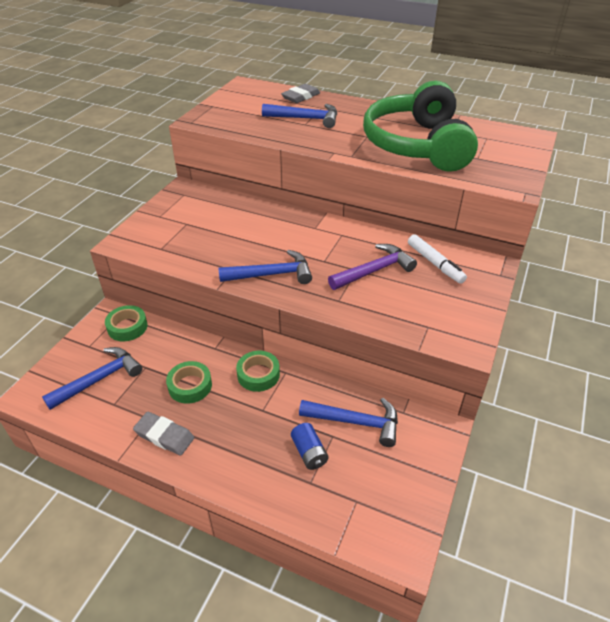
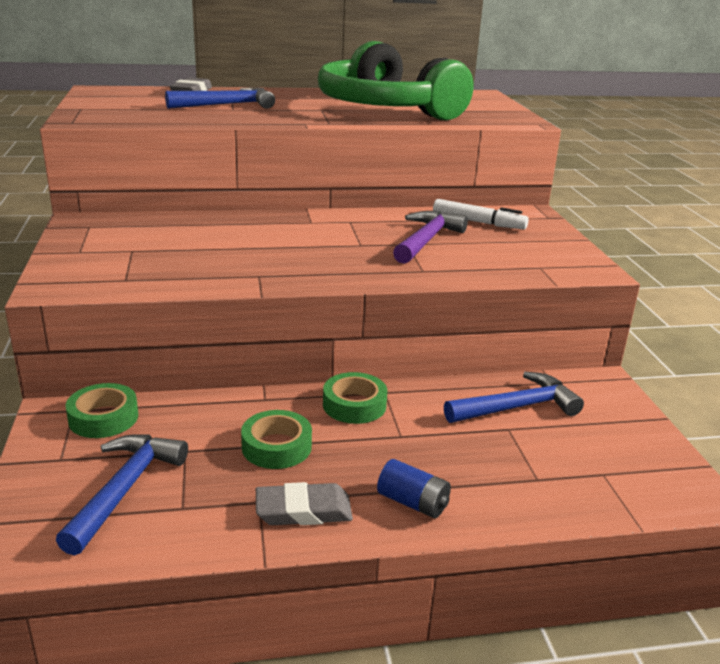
camera: 35 degrees left, 15 degrees down
blue hammer [218,250,312,284] -> none
blue battery [291,423,329,470] -> blue battery moved to [377,459,451,518]

